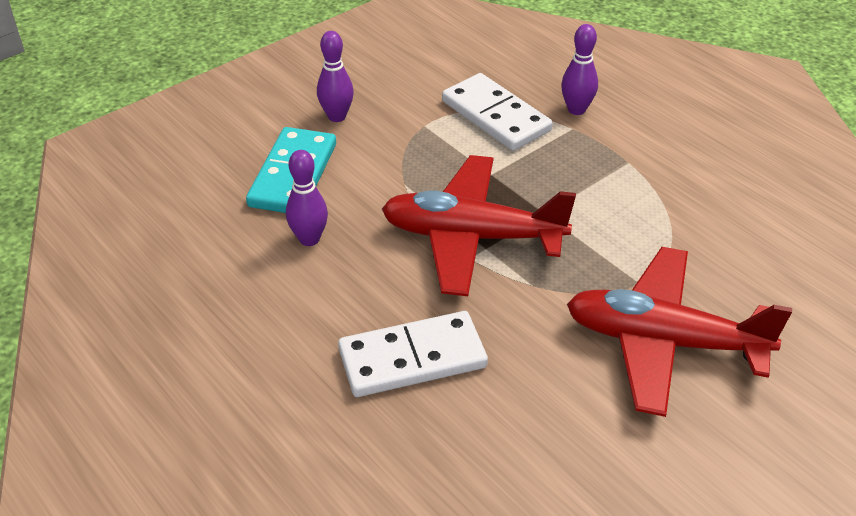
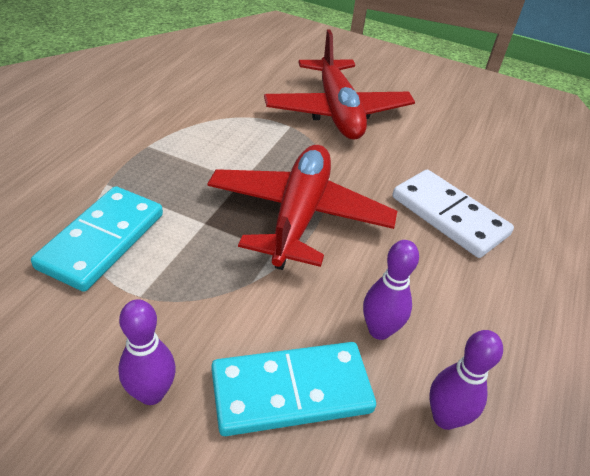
camera: 120 degrees left, 0 degrees up
red plane [382,155,576,296] -> red plane turned 150 degrees counterclockwise [207,145,397,270]
white domino [442,73,552,151] -> turquoise domino [31,186,163,292]
purple bowling pin [561,24,598,115] -> purple bowling pin moved to [429,330,503,430]

